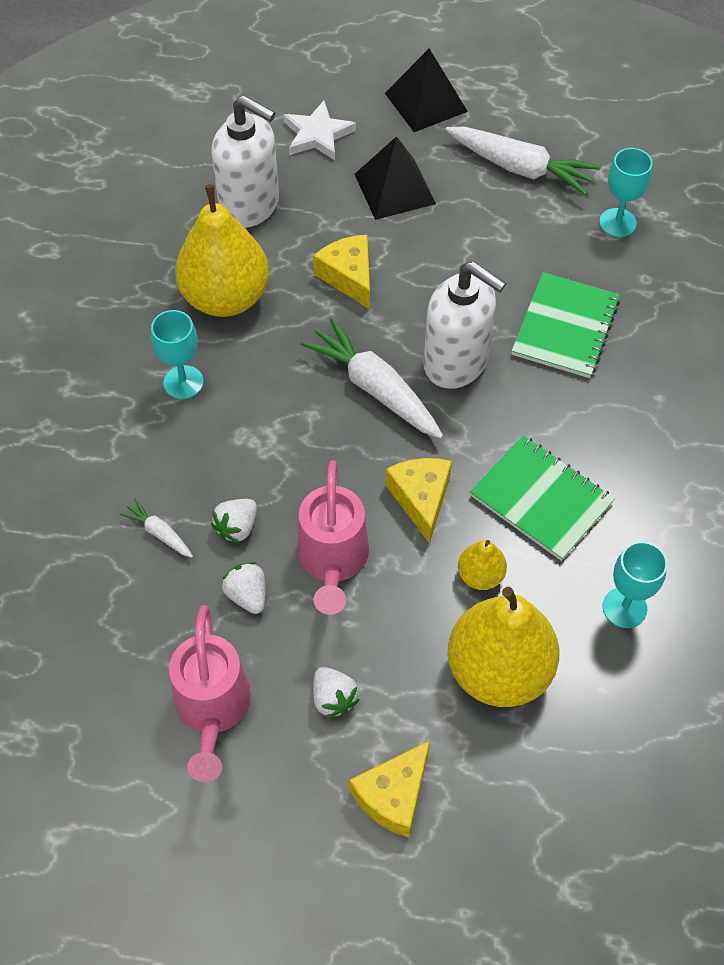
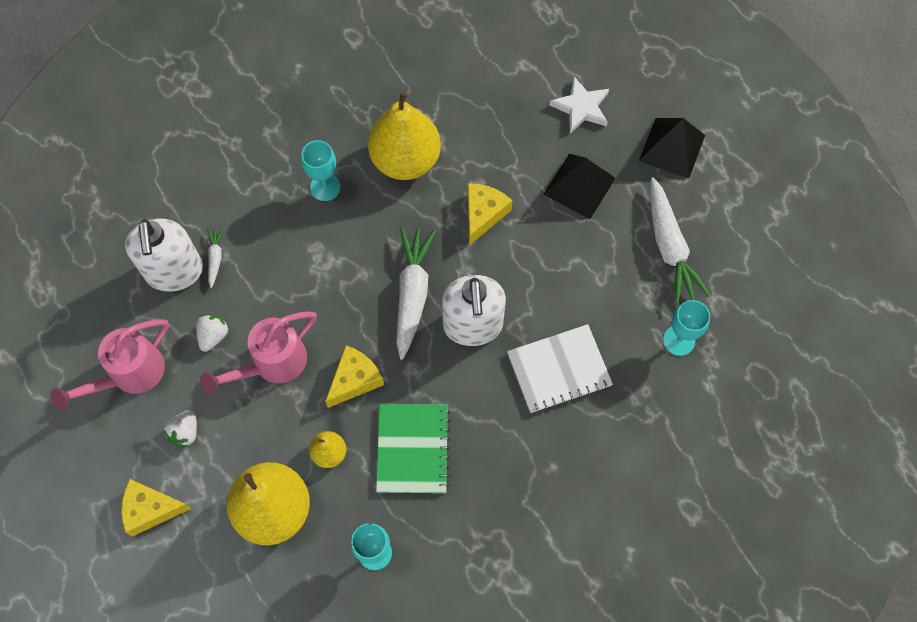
camera: 50 degrees right, 10 degrees up
white soap dispenser [211,96,279,228] -> white soap dispenser moved to [125,218,203,292]
white strawberry [211,499,257,544] -> none
green notebook [512,272,620,378] -> white notebook [507,324,613,413]

